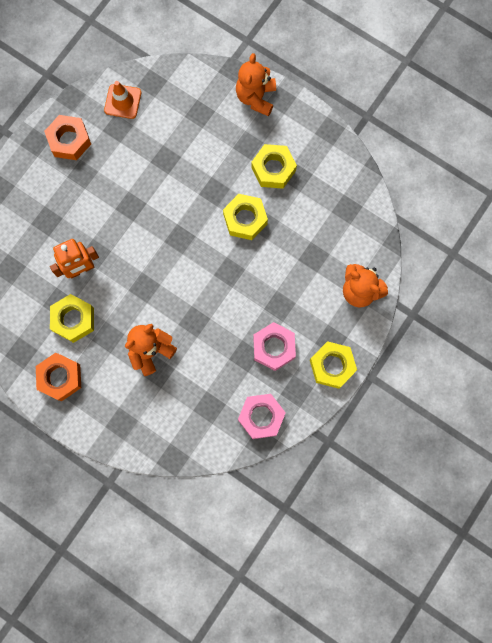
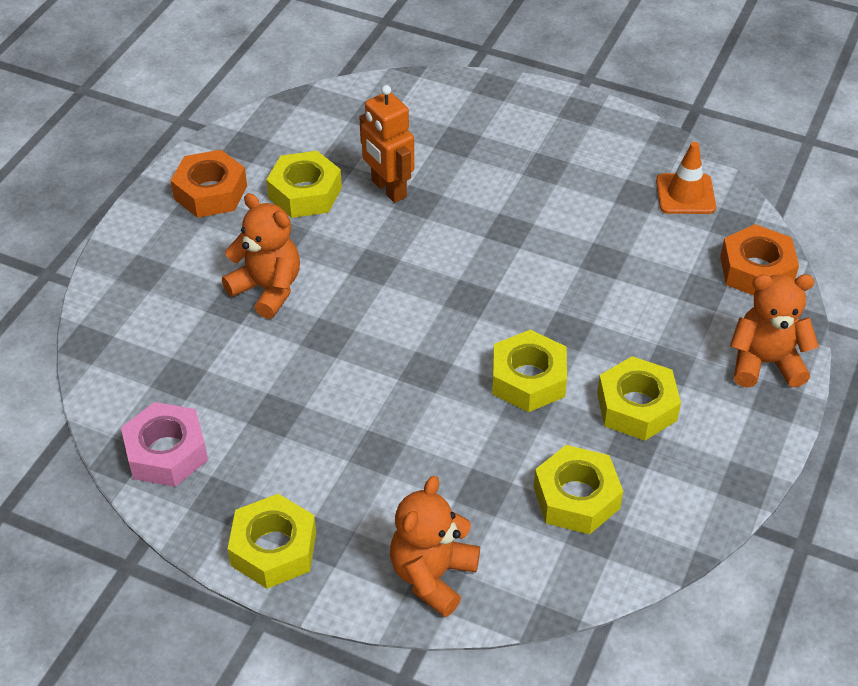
camera: 80 degrees right, 30 degrees down
orange nut [44,115,91,160] -> orange nut moved to [720,224,799,295]
pink nut [253,322,296,371] -> none
none -> yellow nut [533,445,623,534]

